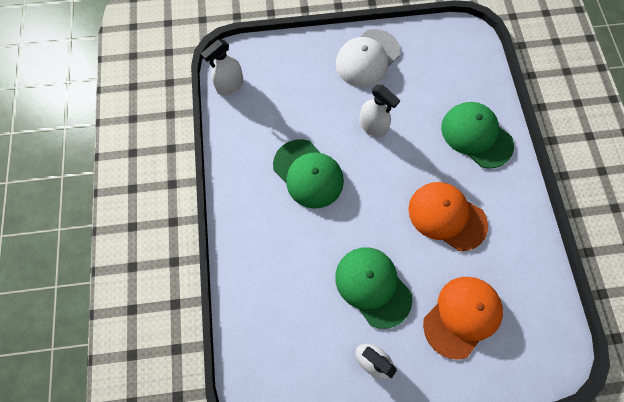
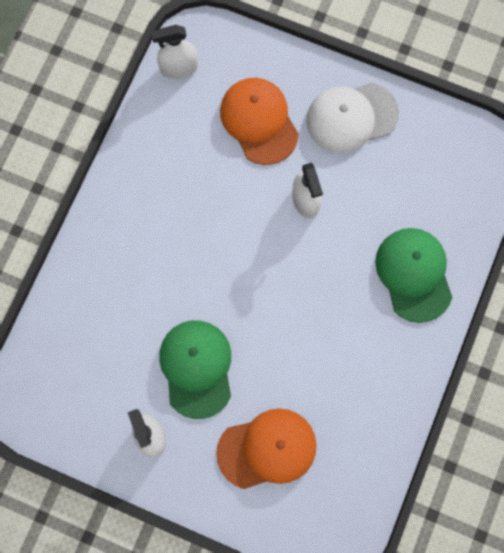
camera: 30 degrees right, 5 degrees up
green cap [273,139,344,209] -> none
orange cap [408,182,488,251] -> orange cap moved to [220,78,299,165]

